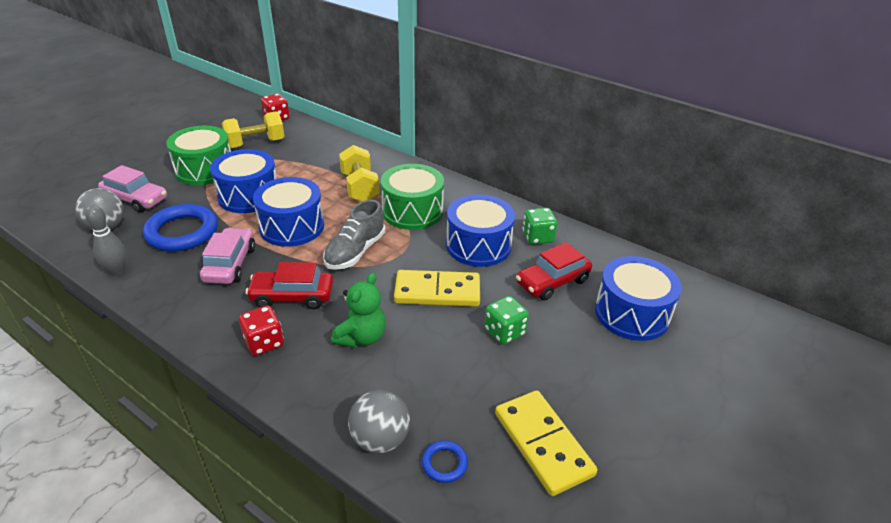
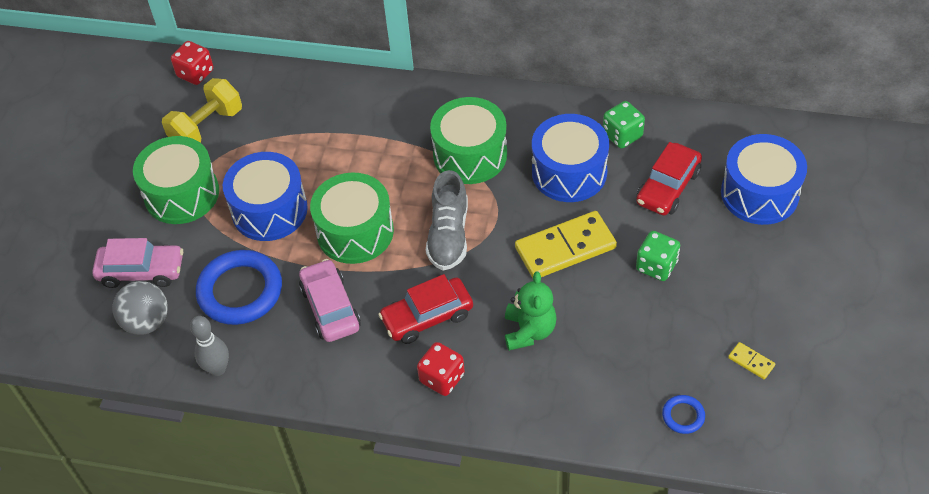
camera: 20 degrees left, 15 degrees up
blue drum [253,177,324,247] -> green drum [310,173,394,264]
yellow dumbbell [339,145,380,202] -> none
grey ball [348,390,410,454] -> none
yellow domino [495,390,597,496] -> yellow domino [728,342,775,379], size x0.43

